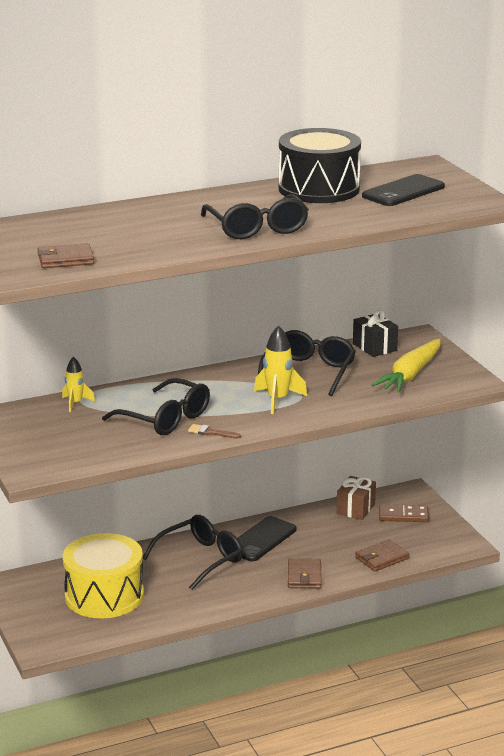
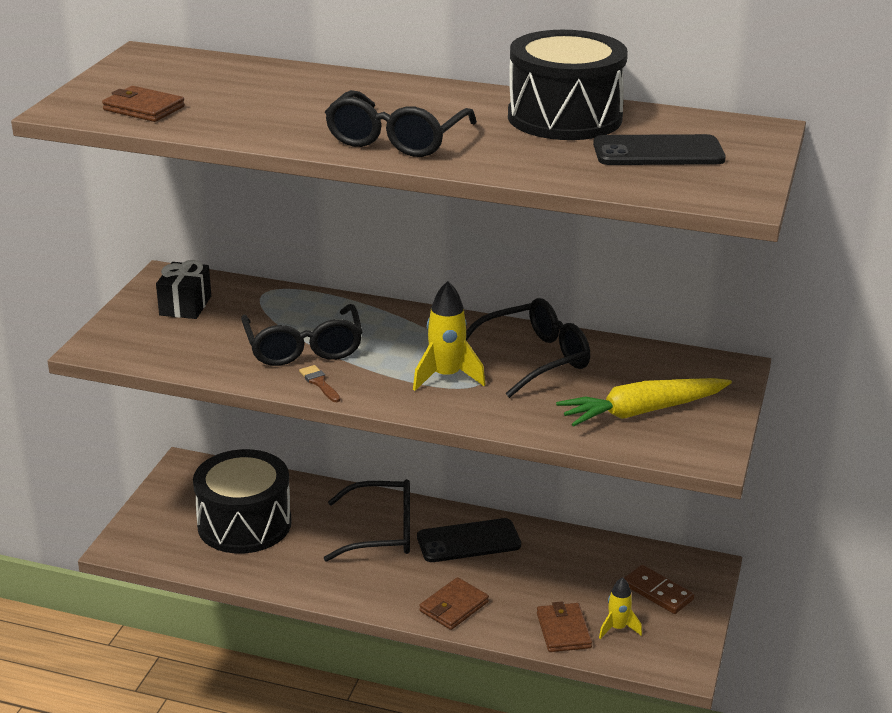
camera: 40 degrees right, 5 degrees up
yellow rocket [62,357,95,412] -> yellow rocket moved to [599,577,642,639]
yellow drum [63,533,144,618] -> black drum [193,449,292,553]
brown gift [336,476,376,520] -> none
black gift [353,310,398,357] -> black gift moved to [156,260,211,319]
brown wallet [355,539,409,571] -> brown wallet turned 75 degrees clockwise [537,601,592,652]

